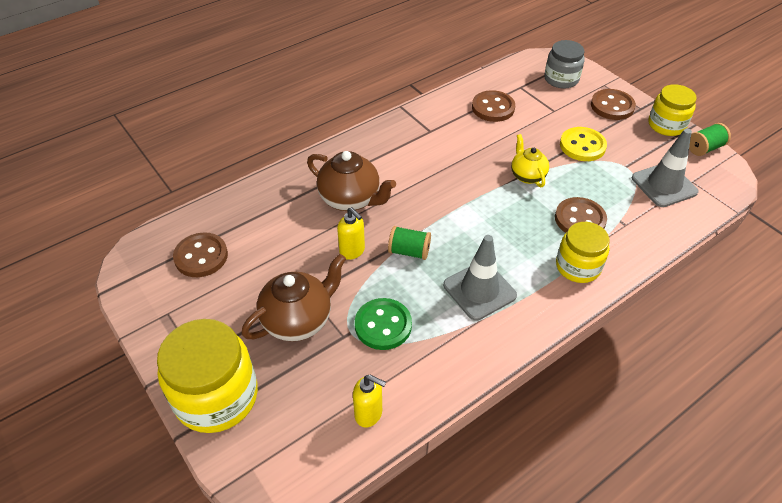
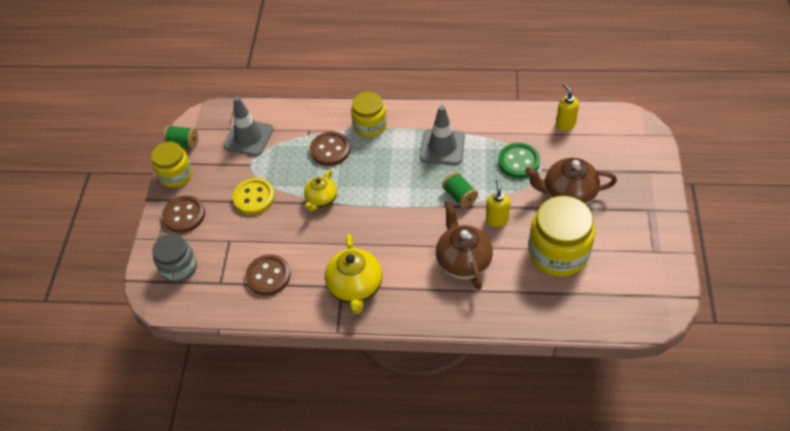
camera: 135 degrees left, 5 degrees up
yellow jar [157,319,258,433] -> yellow jar moved to [529,196,595,277]
brown button [173,232,228,277] -> none
none -> yellow teapot [325,234,382,314]

